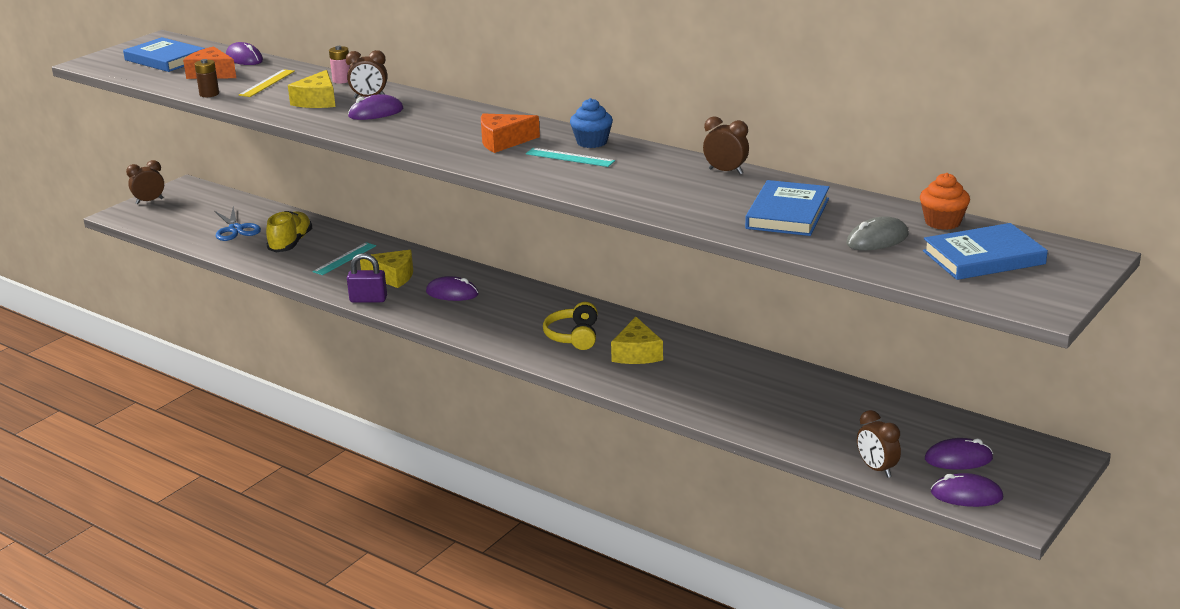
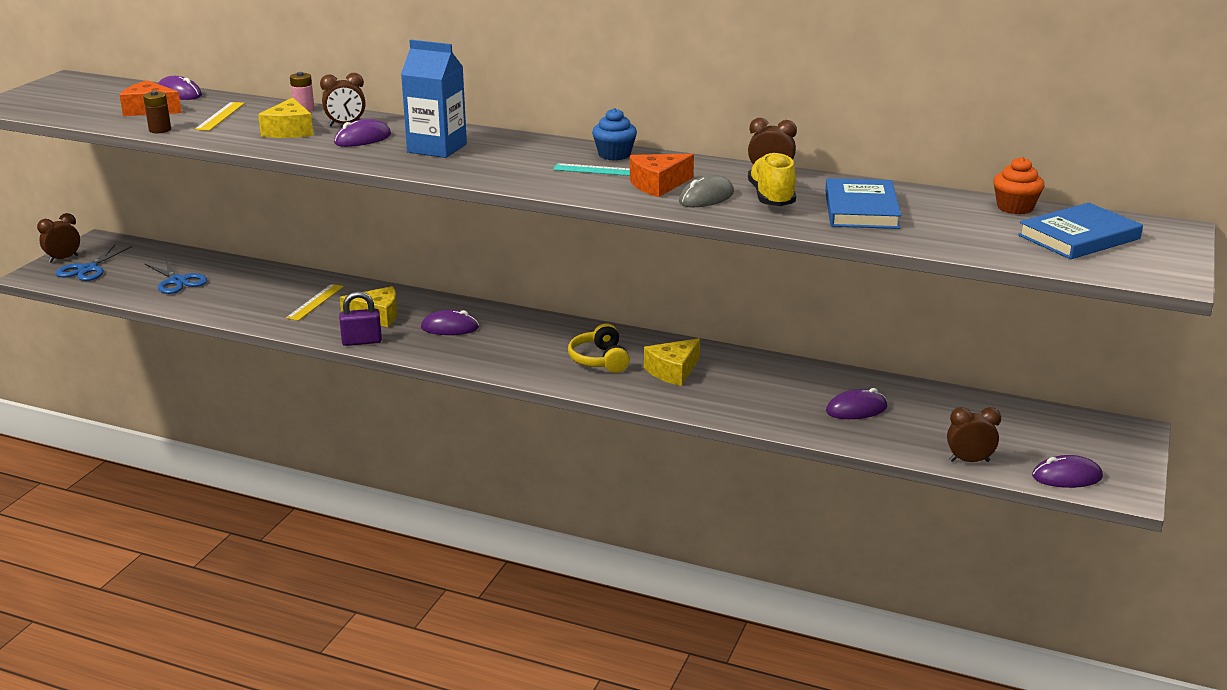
camera: 15 degrees left, 0 degrees up
blue book [123,37,205,72] -> none
yellow shoe [266,211,312,252] -> yellow shoe moved to [748,152,796,206]
turquoise ruler [313,242,376,275] -> yellow ruler [286,284,344,321]
orange cheese [481,113,540,153] -> orange cheese moved to [630,154,694,197]
yellow cheese [611,317,663,364] -> yellow cheese turned 60 degrees clockwise [644,338,700,386]
grey mouse [847,216,909,250] -> grey mouse moved to [679,175,734,207]
brown clock [857,410,901,478] -> brown clock turned 135 degrees clockwise [947,407,1001,462]
purple mouse [925,438,993,470] -> purple mouse moved to [826,388,887,419]
none -> blue scissors [56,245,132,281]
none -> blue carton [401,40,467,158]

